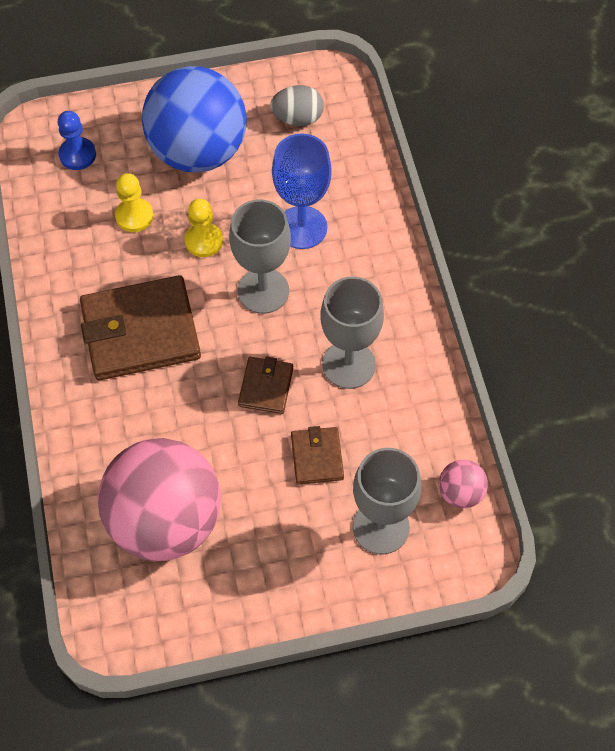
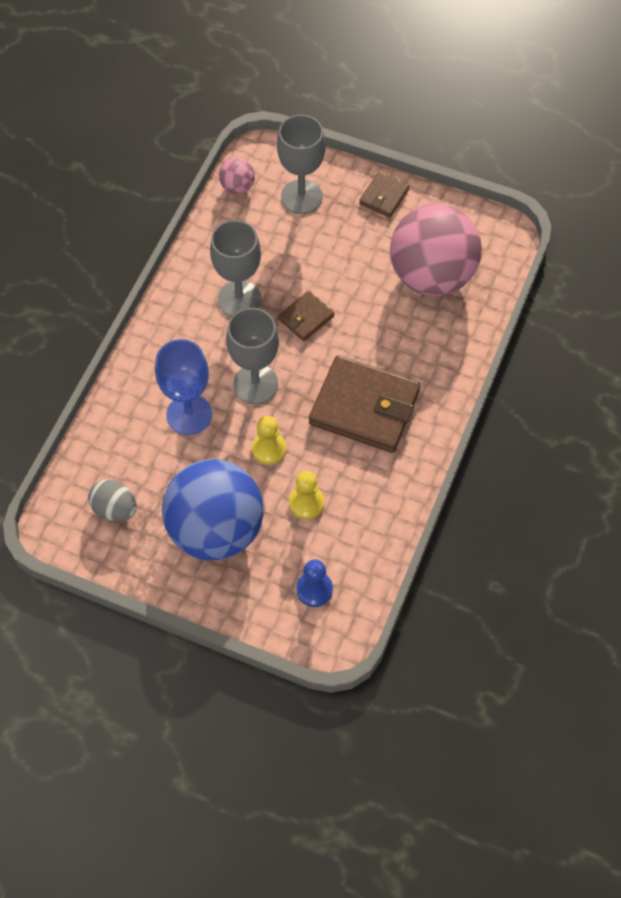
camera: 145 degrees left, 0 degrees up
brown wallet [291,426,344,485] -> brown wallet moved to [359,172,409,218]

